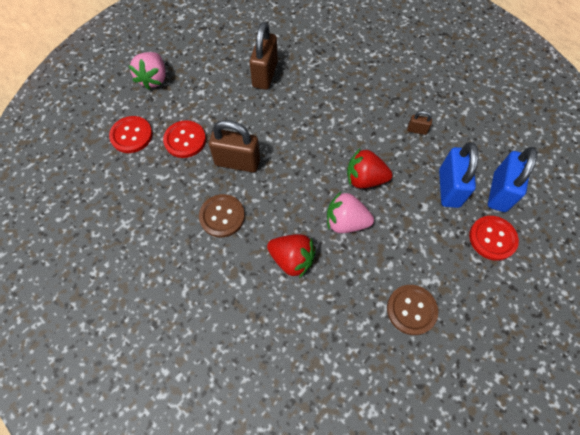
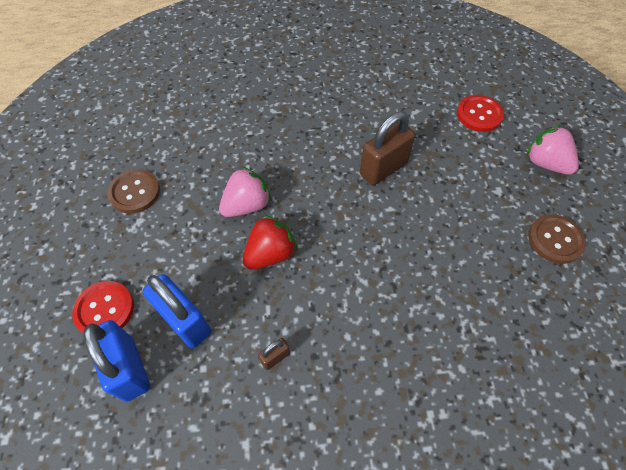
camera: 130 degrees right, 5 degrees down
red button [163,120,206,158] -> none
brown button [199,194,245,237] -> brown button moved to [528,214,586,264]
brown padlock [250,22,278,90] -> none
red strawberry [267,234,316,278] -> none

